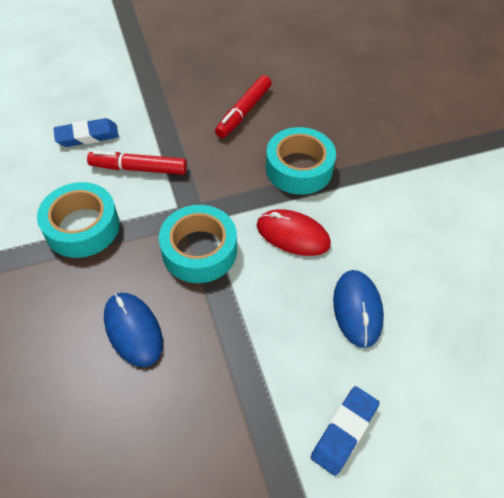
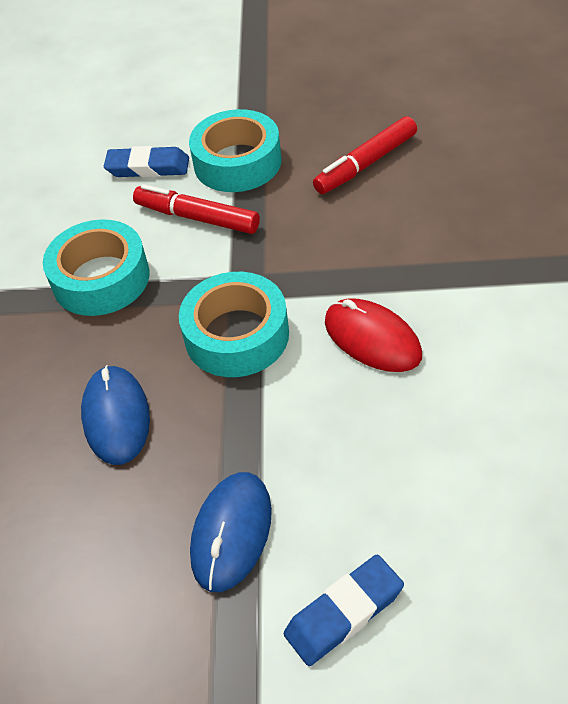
camera: 25 degrees right, 5 degrees down
turquoise tape [266,127,336,195] -> turquoise tape moved to [189,109,282,192]
blue mouse [333,270,384,348] -> blue mouse moved to [190,472,272,592]

